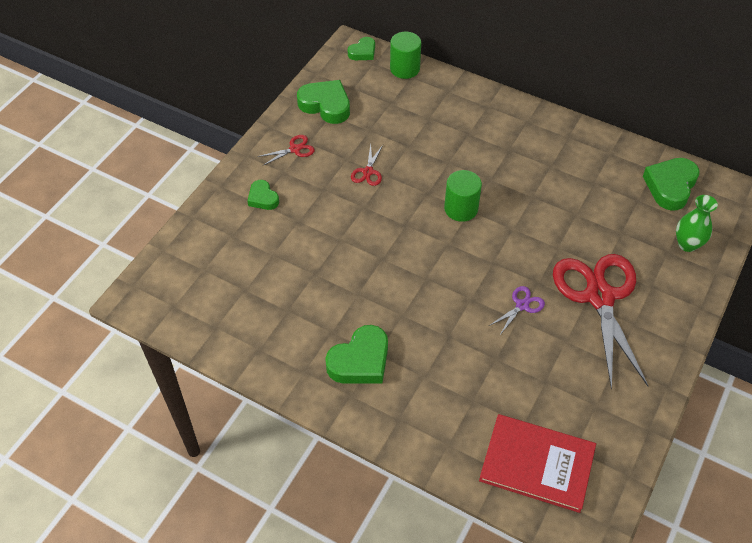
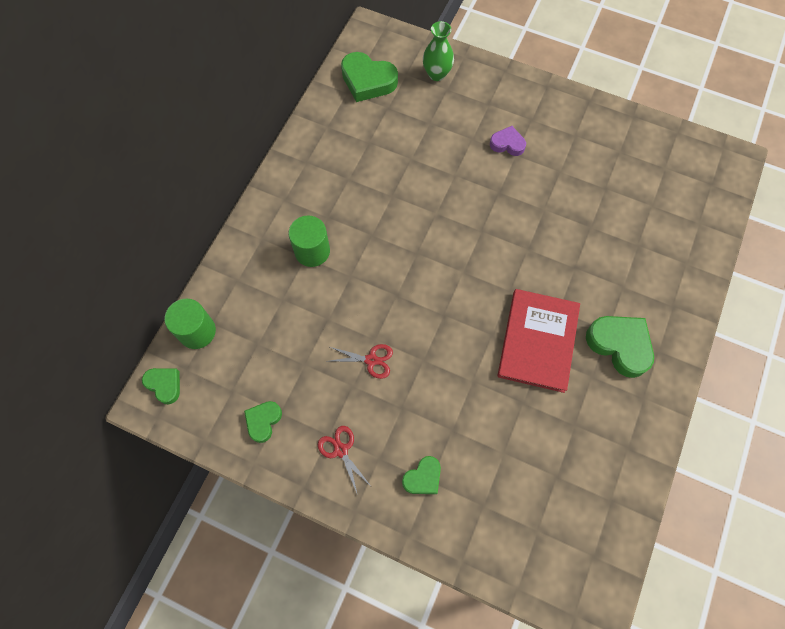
camera: 95 degrees left, 15 degrees up
green heart [297,80,350,124] -> green heart [244,401,282,443], size x0.58
green cylinder [444,170,482,222] -> green cylinder moved to [288,216,330,267]
red book [479,414,596,513] -> red book moved to [497,289,580,393]
purple scissors [489,286,545,335] -> none
red scissors [553,254,649,390] -> purple heart [490,126,526,156]

